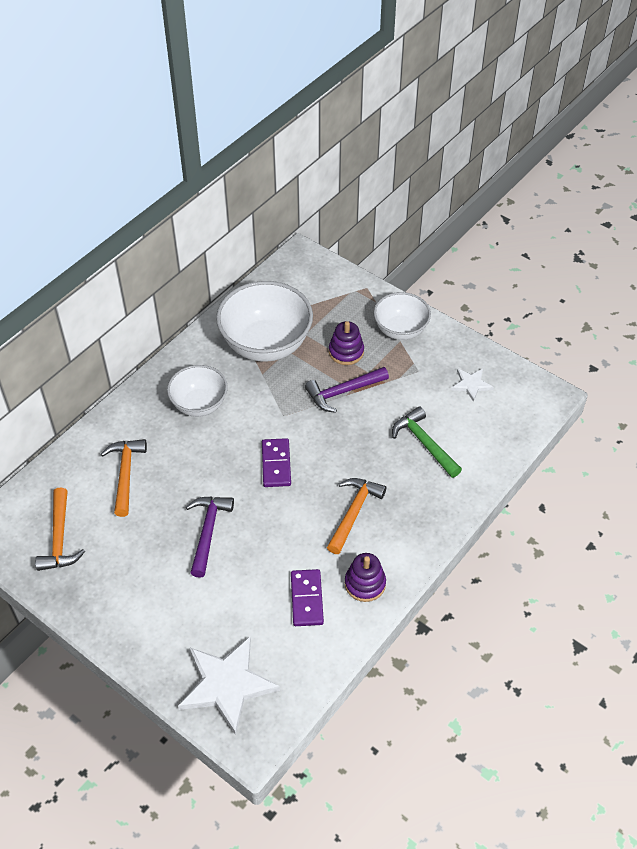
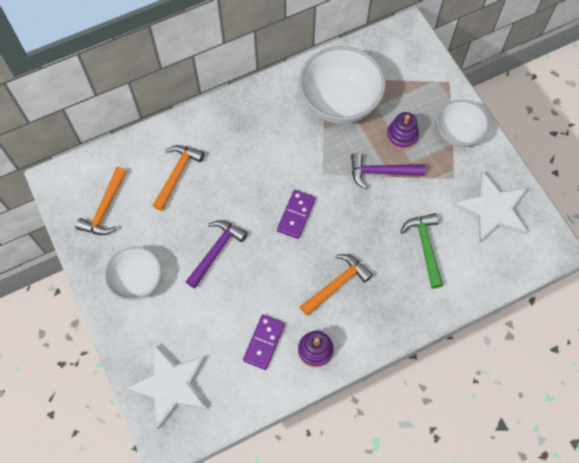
camera: 25 degrees right, 15 degrees up
white bowl [167,365,228,417] -> white bowl moved to [104,247,162,301]
white star [451,368,494,402] -> white star [453,172,528,243], size x1.99

